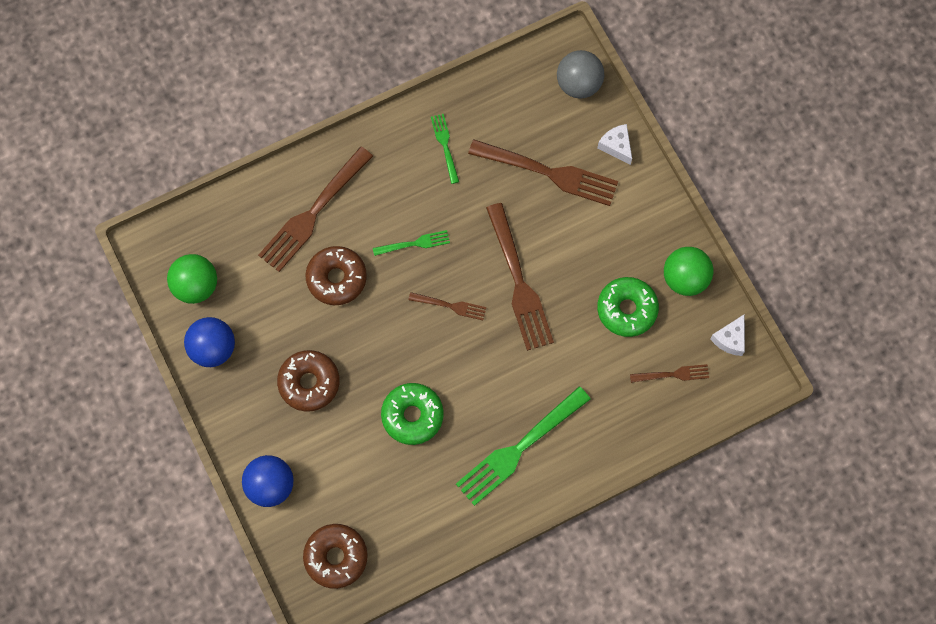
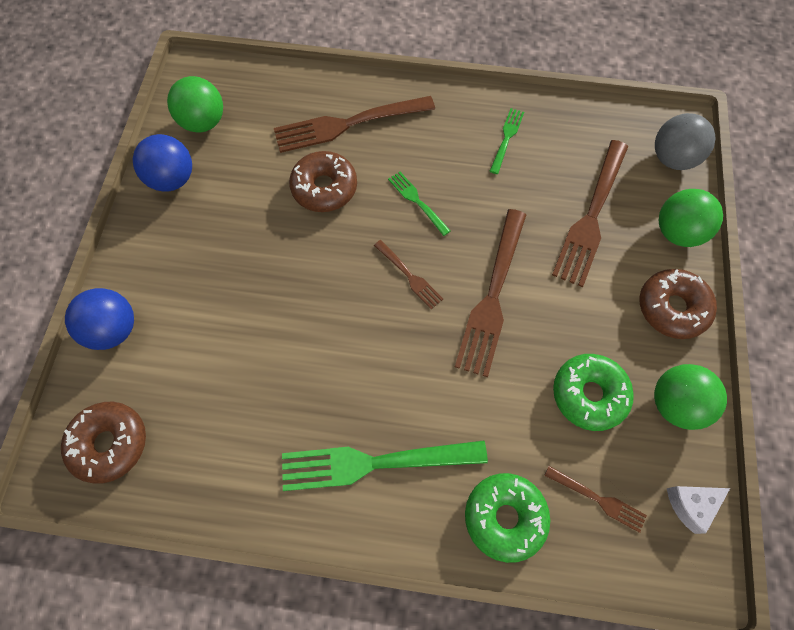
camera: 35 degrees right, 5 degrees down
brown donut [277,350,340,412] -> brown donut moved to [639,269,717,339]
green fork [373,230,450,256] -> green fork turned 150 degrees counterclockwise [388,171,451,236]
green donut [381,383,444,445] -> green donut moved to [465,473,550,563]
brown fork [468,139,618,206] -> brown fork turned 60 degrees clockwise [552,140,628,287]
white cheese [597,124,632,165] -> green ball [659,189,723,247]

